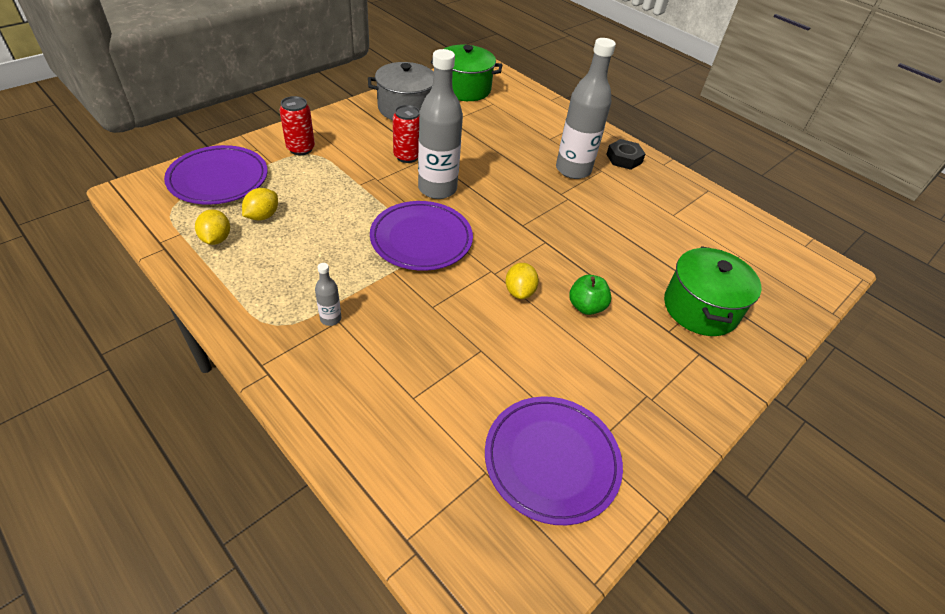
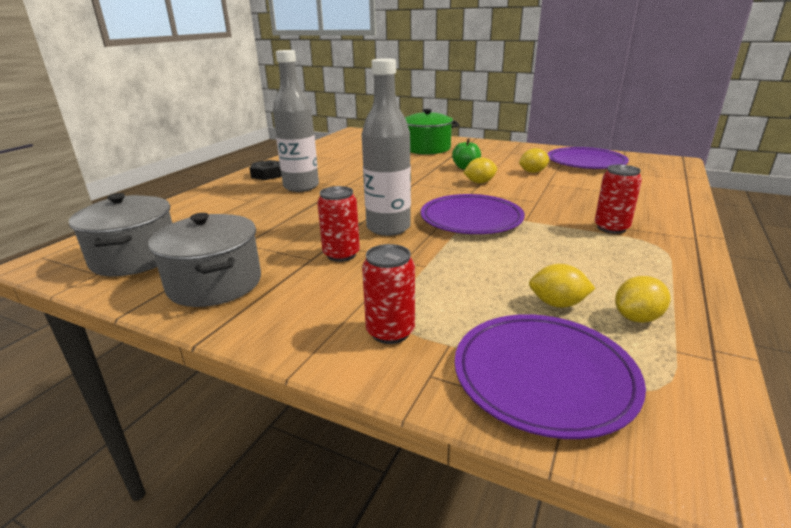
camera: 105 degrees left, 20 degrees down
grey bottle [315,263,341,326] -> red can [595,165,642,234]
green pot [431,45,502,101] -> grey pot [69,193,172,276]
none -> yellow lemon [519,148,549,173]

